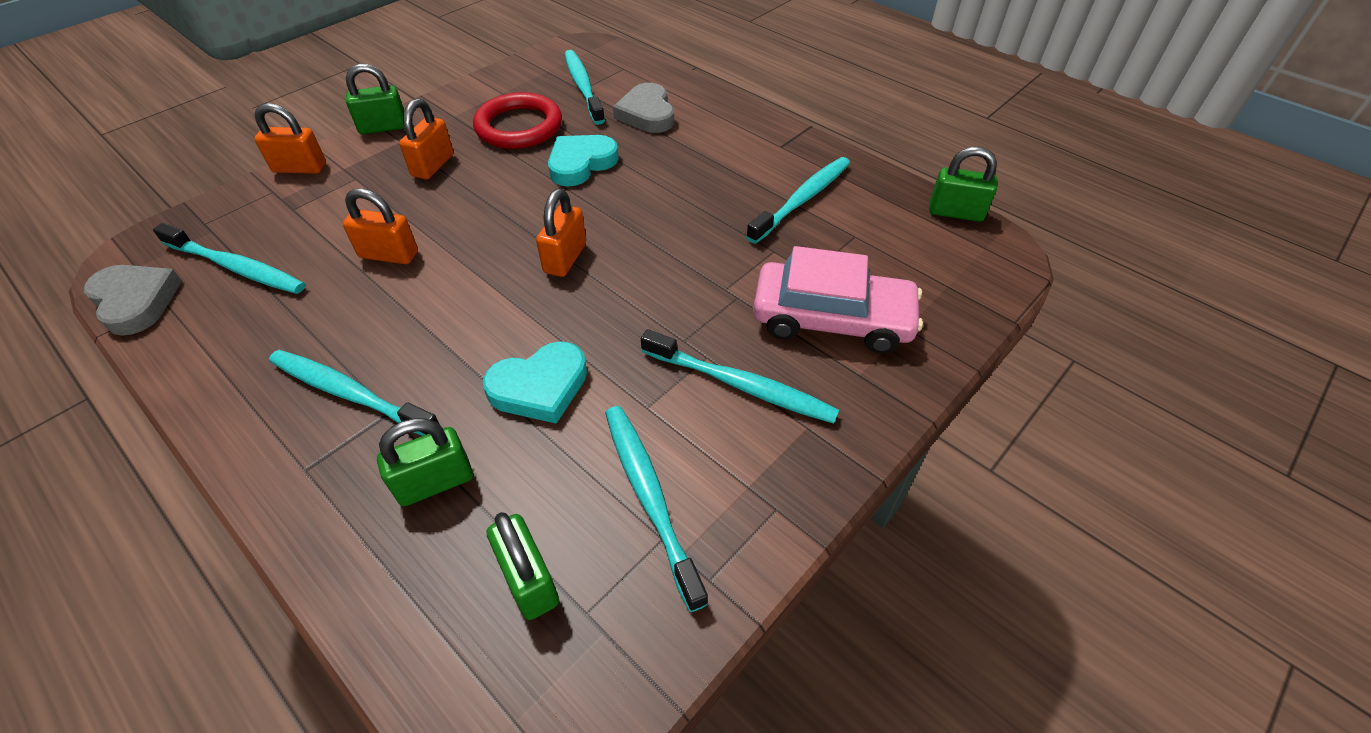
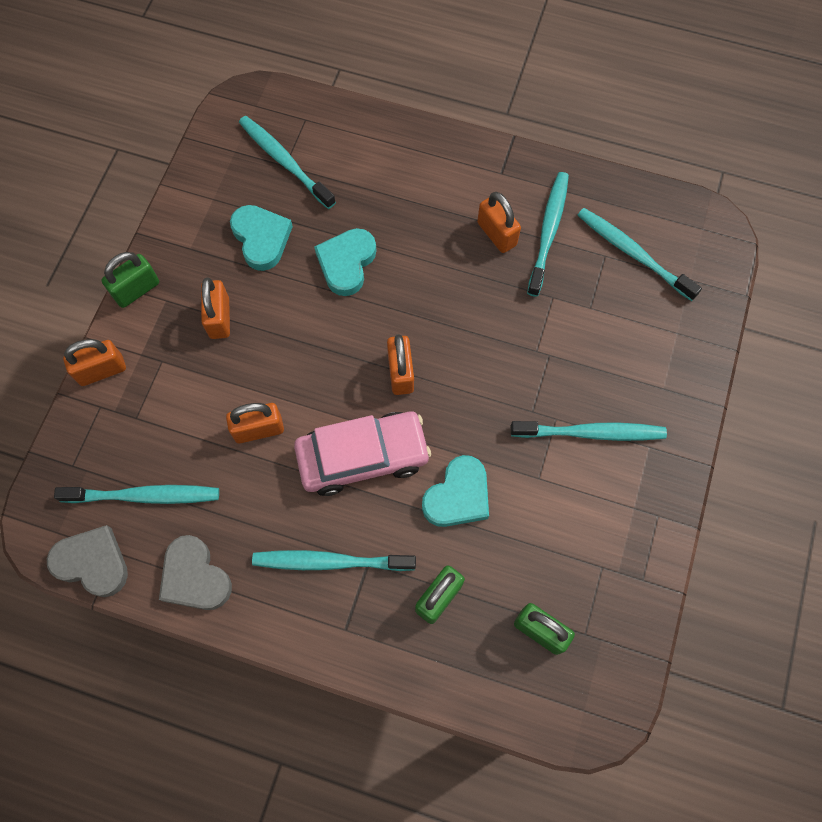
camera: 25 degrees left, 20 degrees up
red ring [473,92,562,149] -> turquoise heart [230,205,293,271]
turquoise toothbrush [605,406,708,612] -> turquoise toothbrush moved to [578,208,702,301]
grey heart [613,83,674,133] -> grey heart moved to [159,535,232,610]
pink car [753,246,923,353] -> pink car moved to [294,412,431,496]
green padlock [929,147,997,222] -> none
none -> orange padlock [477,192,521,253]

